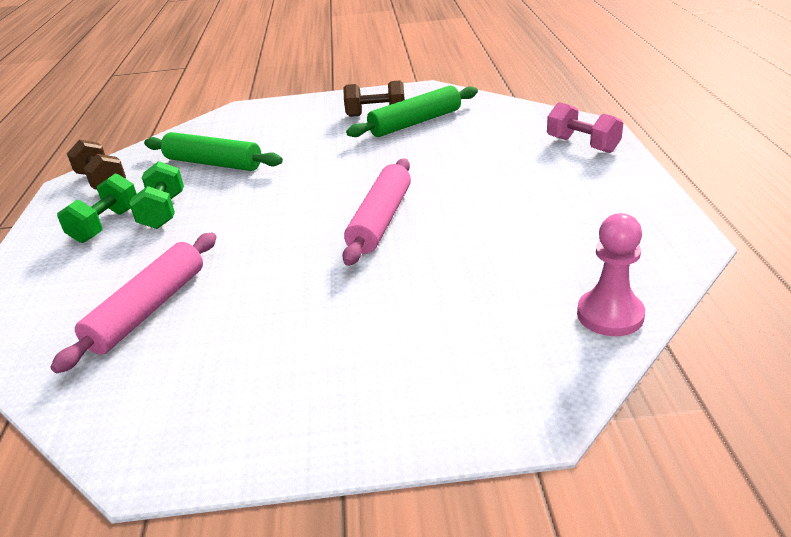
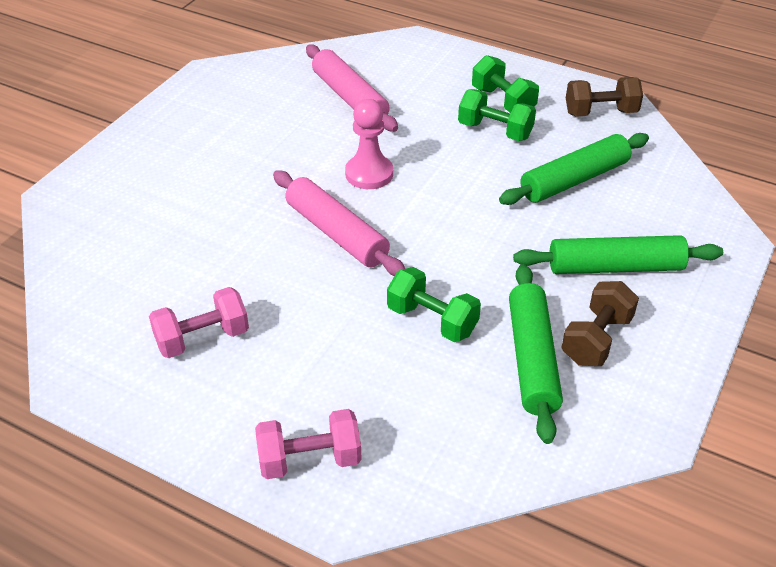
camera: 120 degrees right, 10 degrees up
pink pawn [577,213,645,336] -> pink pawn moved to [345,99,393,189]
none -> pink dumbbell [149,287,249,358]
none -> green dumbbell [387,267,481,342]
none -> green rolling pin [513,235,723,274]

